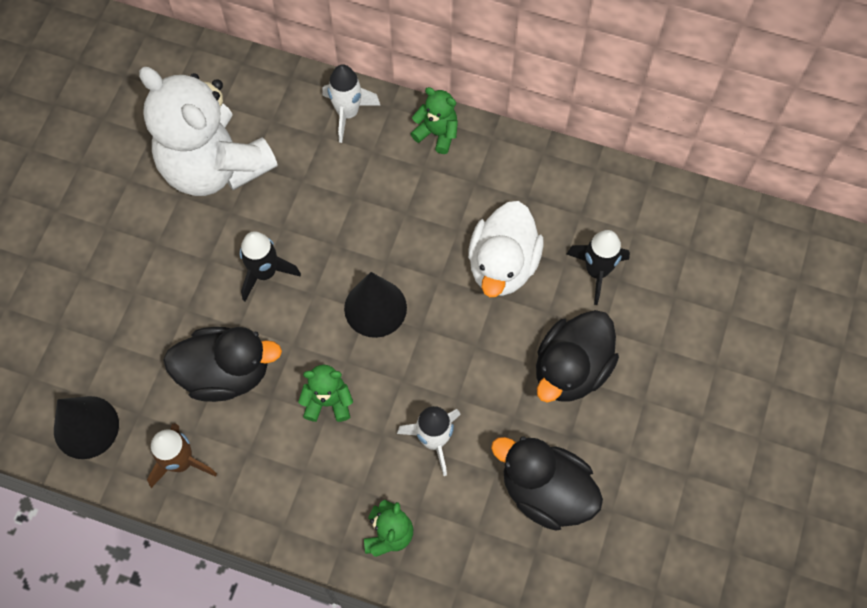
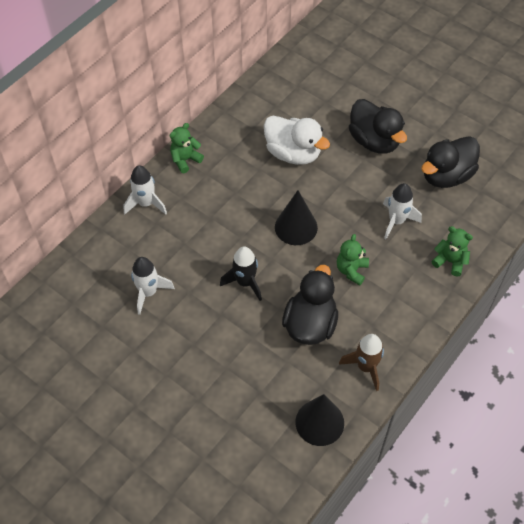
camera: 70 degrees left, 10 degrees down
white teddy bear [139,67,278,196] -> white rocket [131,257,175,315]
black rocket [567,230,630,305] -> none

